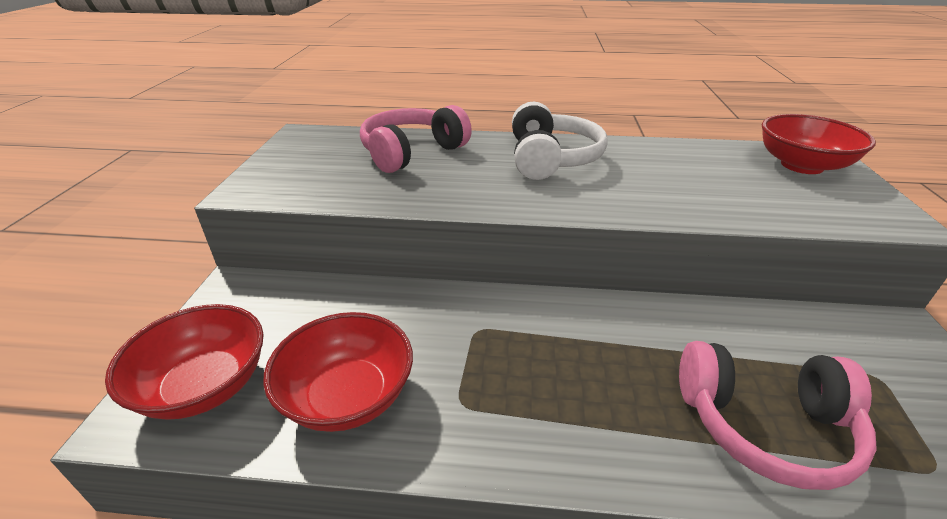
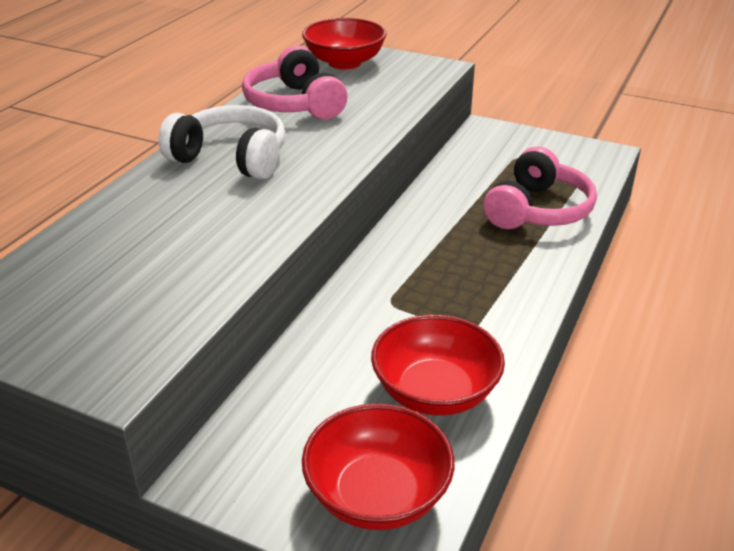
camera: 70 degrees left, 0 degrees up
pink headphones [360,105,472,173] -> pink headphones moved to [242,46,347,120]

